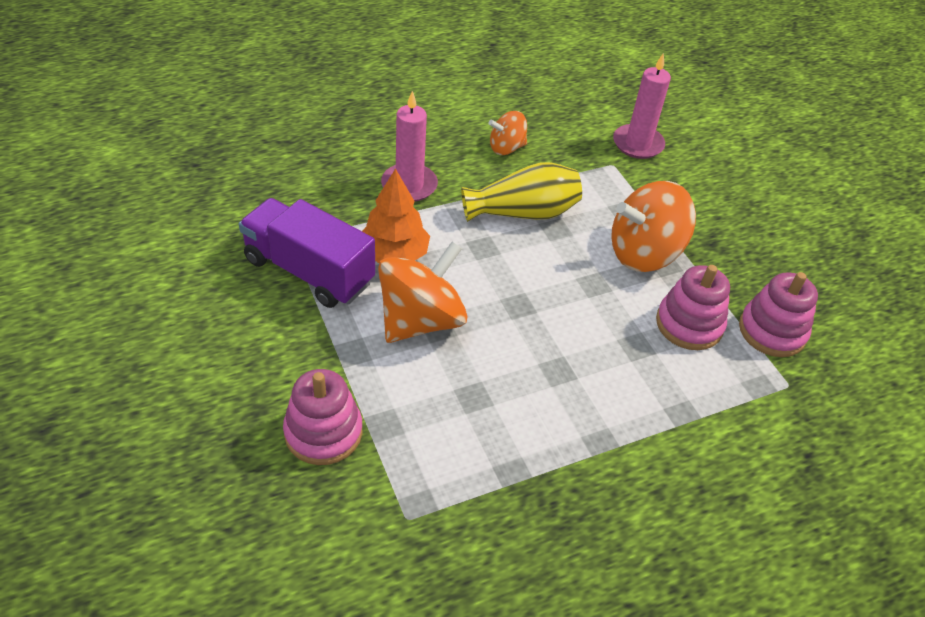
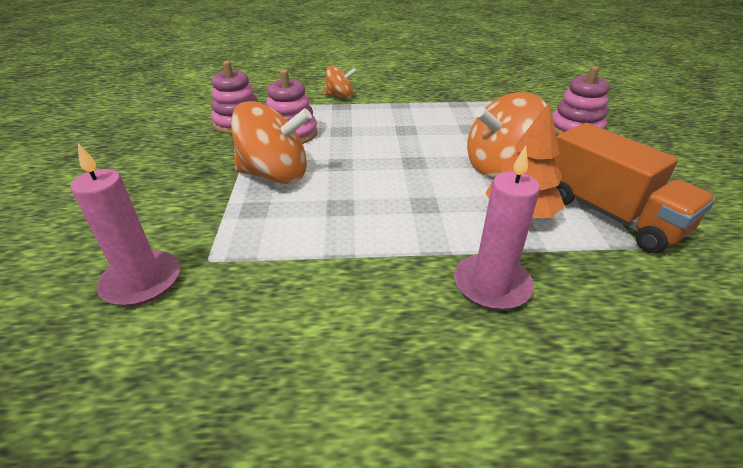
camera: 155 degrees left, 10 degrees down
purple truck [239,198,375,308] -> orange truck [554,123,716,253]
yellow vase [461,162,582,222] -> none
orange spinning top [488,111,527,155] -> orange spinning top moved to [324,66,357,98]

